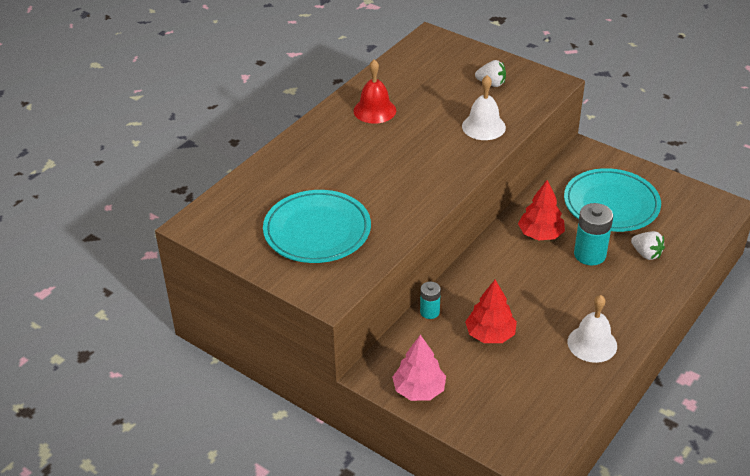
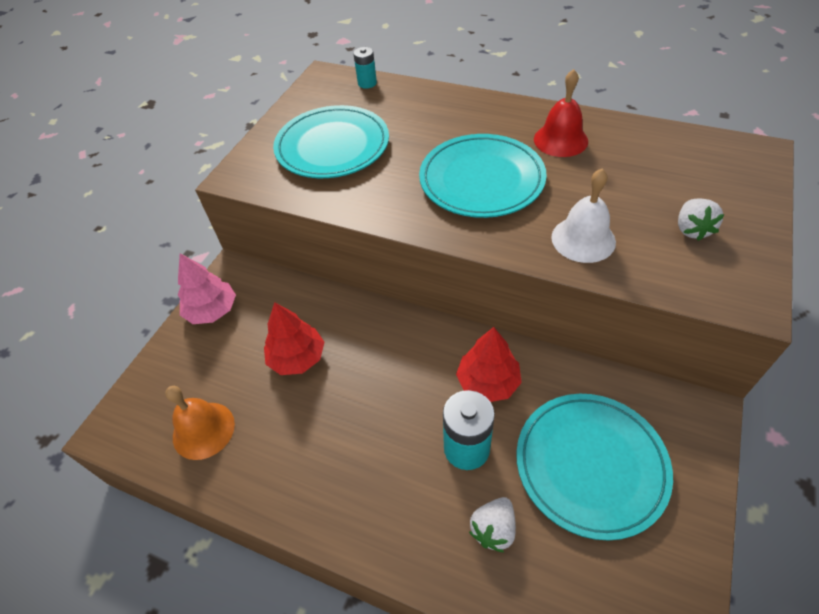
camera: 80 degrees right, 10 degrees up
turquoise battery [420,282,441,319] -> turquoise battery moved to [353,47,377,89]
white bell [568,295,617,363] -> none
none -> orange bell [165,386,235,460]
none -> turquoise plate [419,134,547,218]

